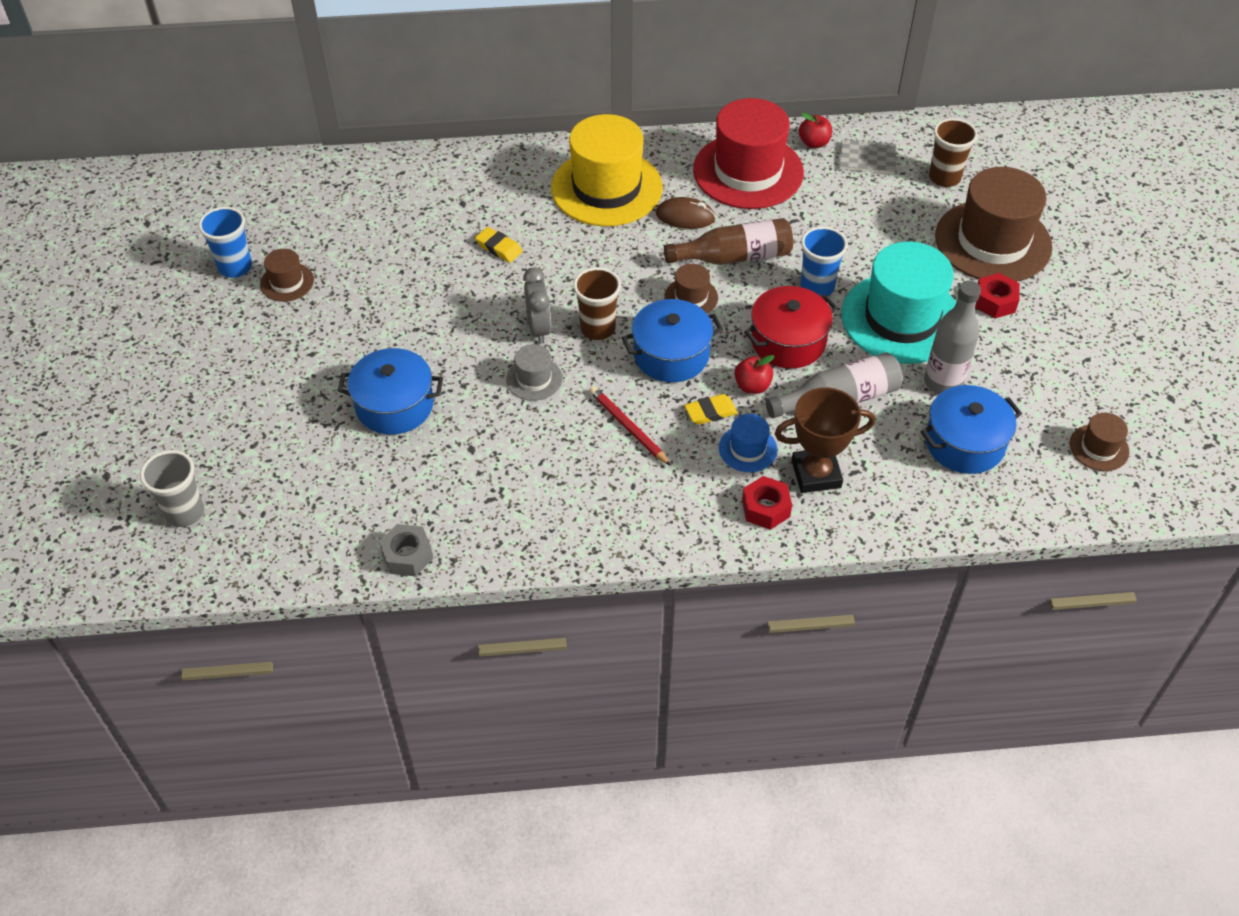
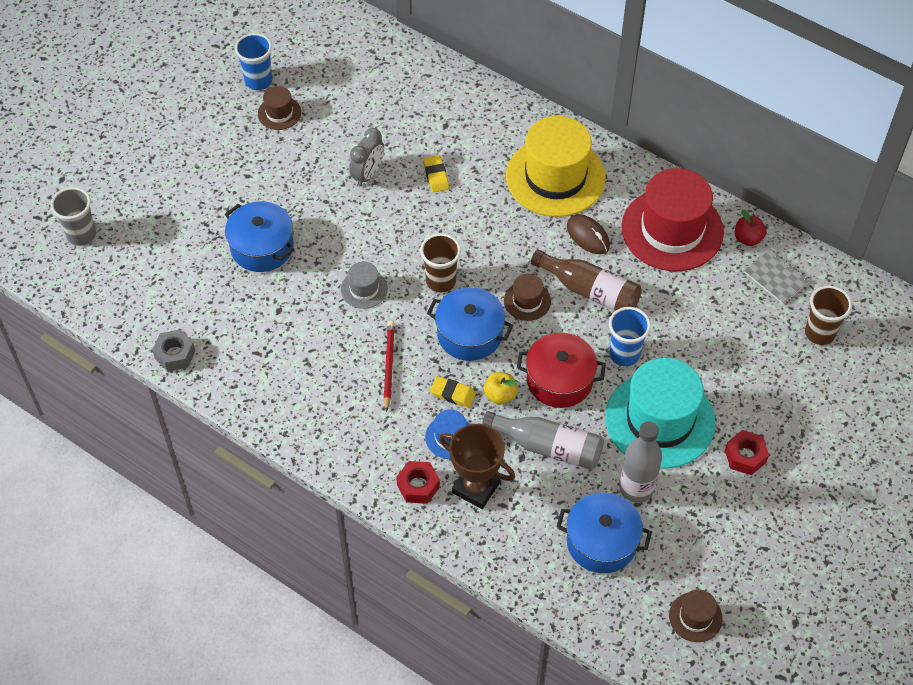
camera: 40 degrees right, 5 degrees up
grey clock [523,267,551,344] -> grey clock moved to [349,128,384,186]
red apple [734,355,774,394] -> yellow apple [484,372,517,405]
brown hat [935,167,1052,282] -> none

